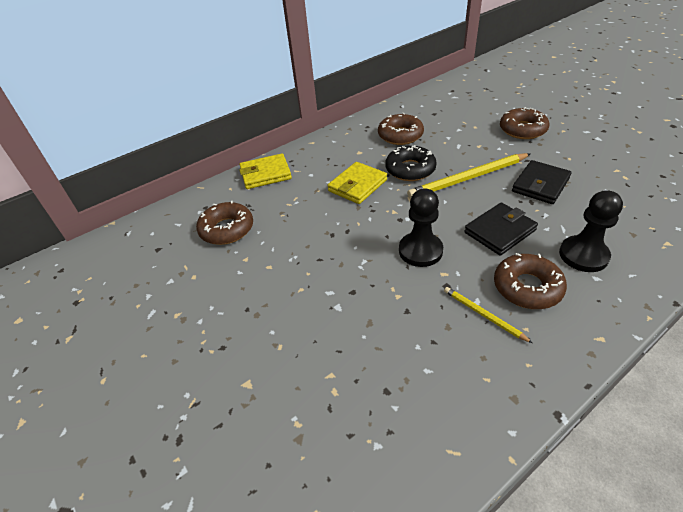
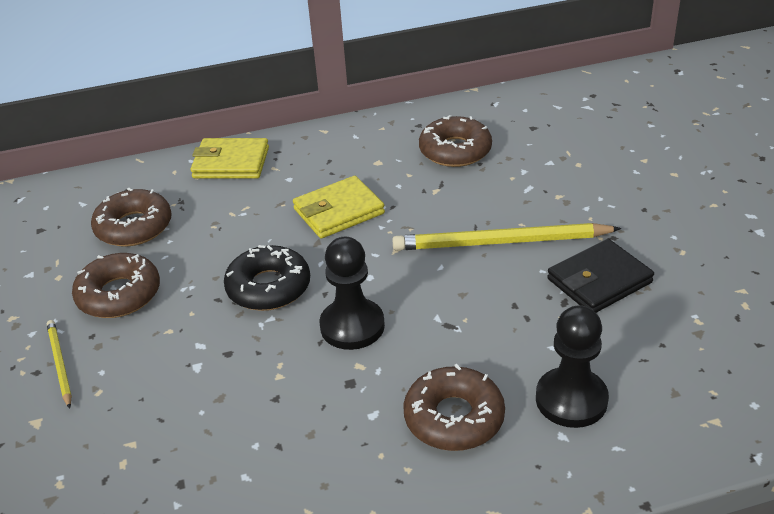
camera: 20 degrees right, 5 degrees down
black donut [386,145,437,181] -> black donut moved to [224,245,310,311]
yellow pencil [444,287,533,343] -> yellow pencil moved to [47,320,72,409]
black wallet [464,203,538,256] -> none
brown donut [500,107,549,139] -> brown donut moved to [72,253,160,318]

